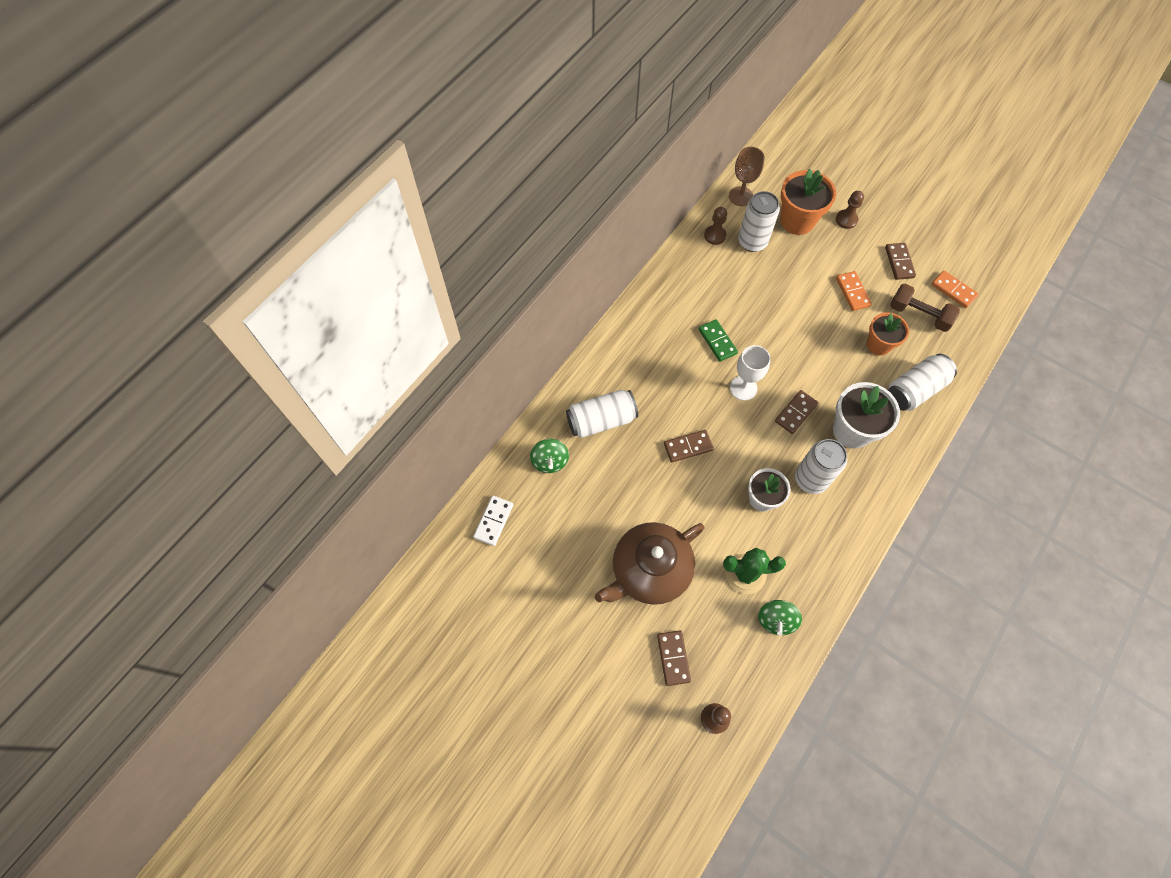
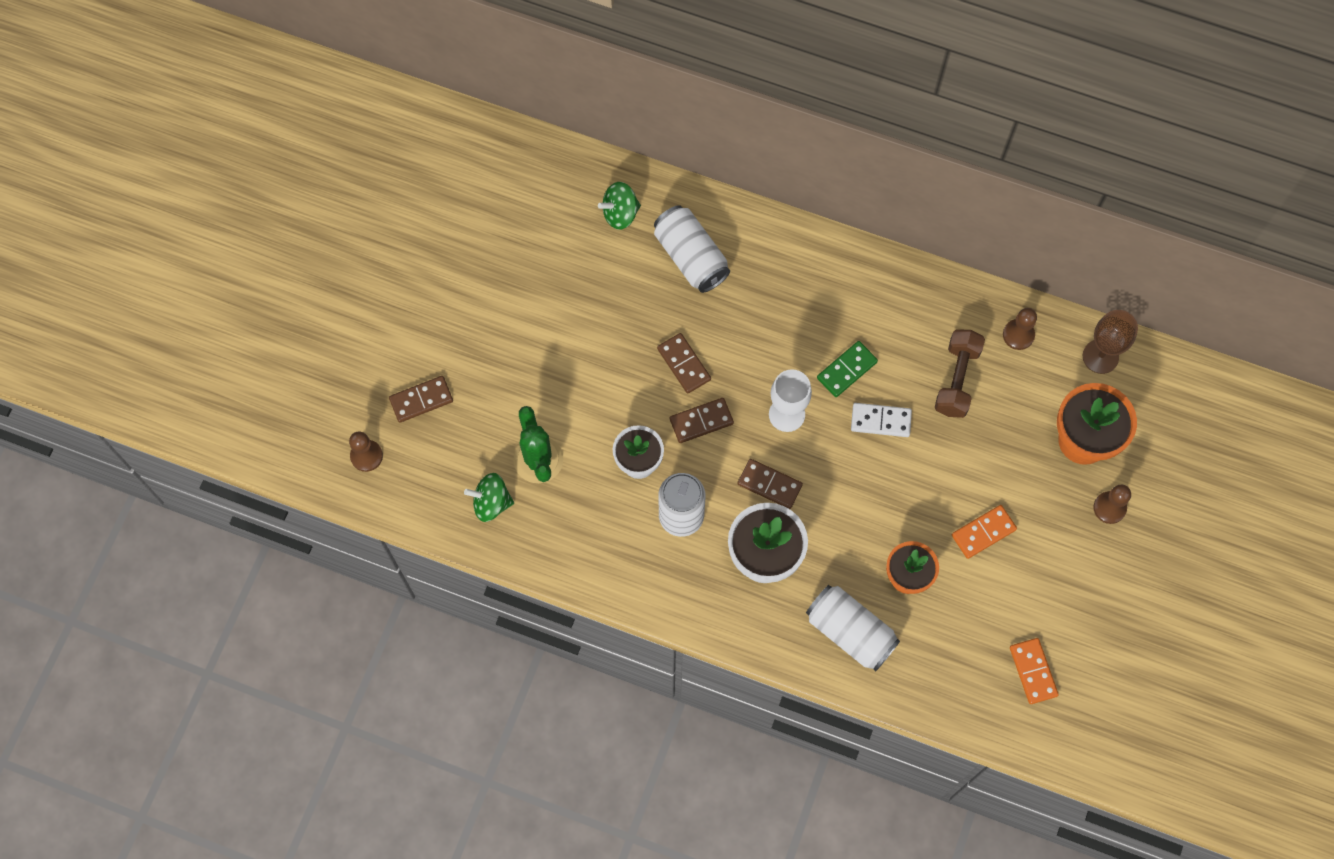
camera: 75 degrees right, 5 degrees up
white domino [473,496,513,546] -> white domino moved to [851,403,912,437]
brown teapot [595,522,704,605] -> none
white can [738,191,780,252] -> none
brown domino [885,243,916,280] -> brown domino moved to [670,398,734,443]
brown dumbbell [890,284,960,332] -> brown dumbbell moved to [934,329,985,418]
orange domino [931,271,978,308] -> orange domino turned 45 degrees counterclockwise [1010,638,1059,704]

